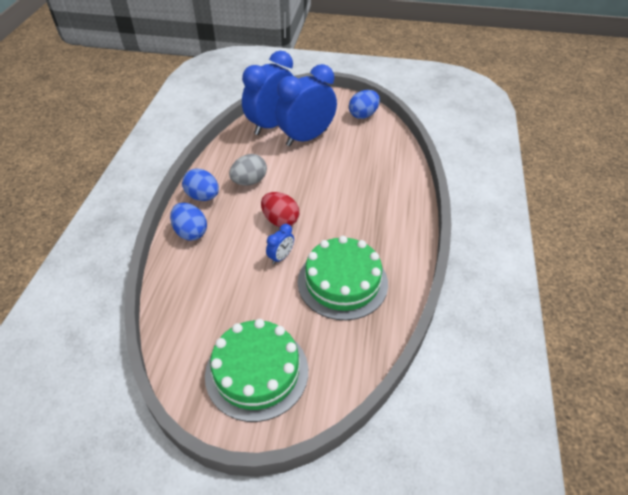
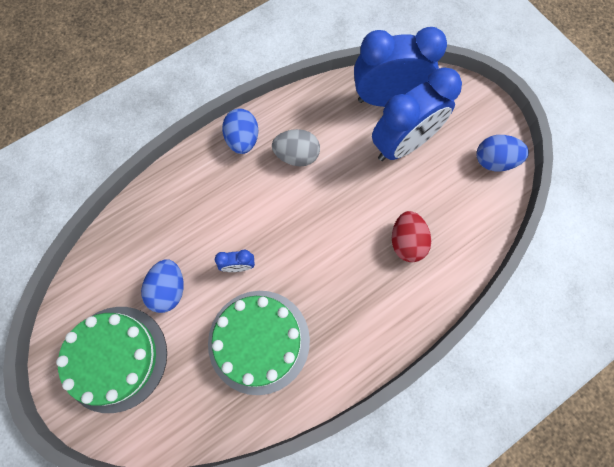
camera: 45 degrees right, 25 degrees up
blue egg [170,203,207,241] -> blue egg moved to [141,259,184,313]
red egg [261,192,299,227] -> red egg moved to [392,211,431,262]
blue clock [276,64,337,146] -> blue clock turned 135 degrees clockwise [372,67,462,161]

